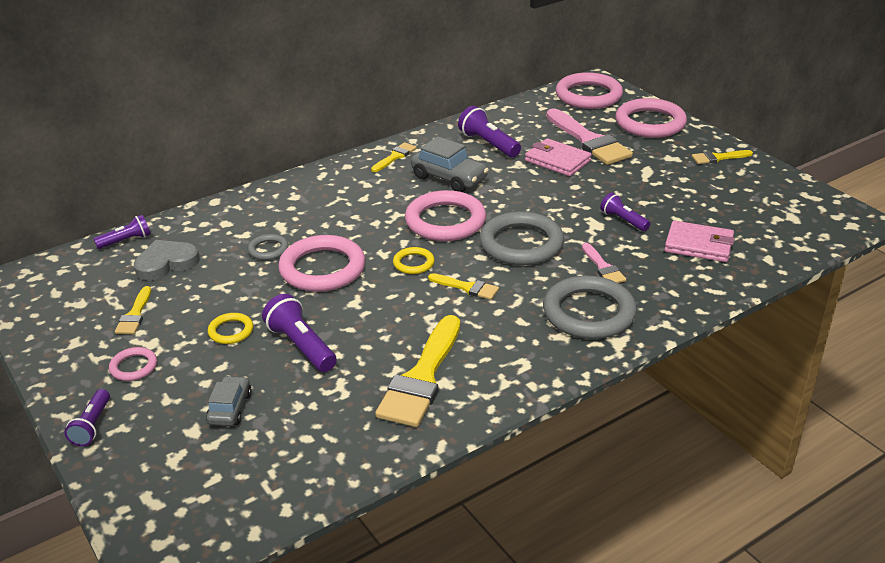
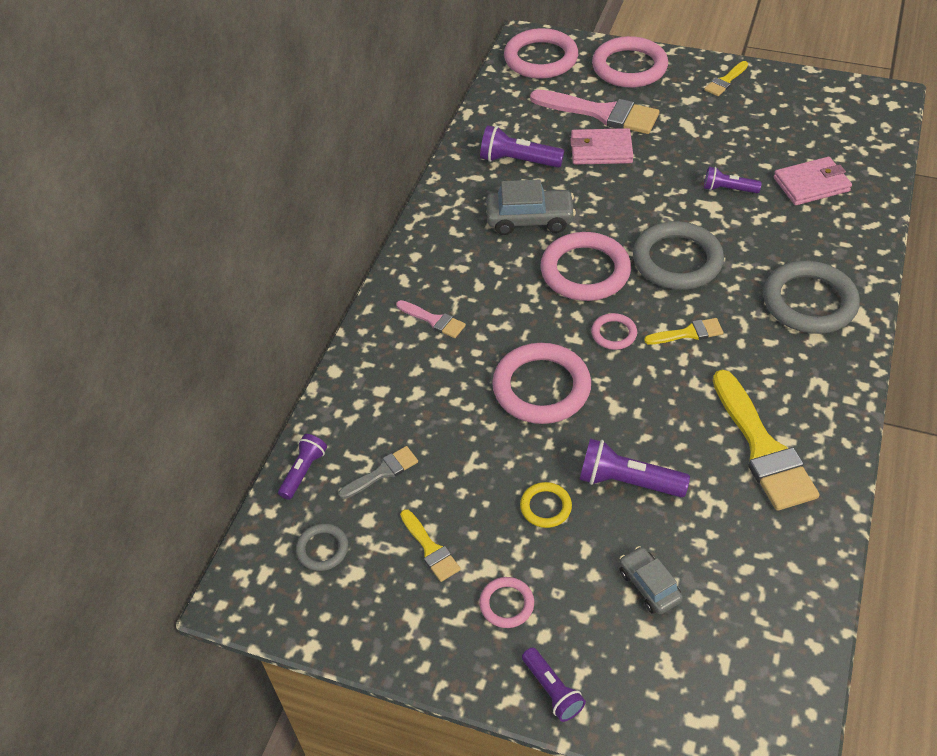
camera: 35 degrees left, 15 degrees up
grey heart [134,240,200,281] -> grey brush [338,446,418,499]
grey ring [248,234,289,260] -> grey ring moved to [296,523,348,571]
yellow brush [371,142,417,172] -> none
yellow ring [393,247,435,274] -> pink ring [591,313,637,350]
pink brush [582,243,626,283] -> pink brush moved to [396,300,466,338]

